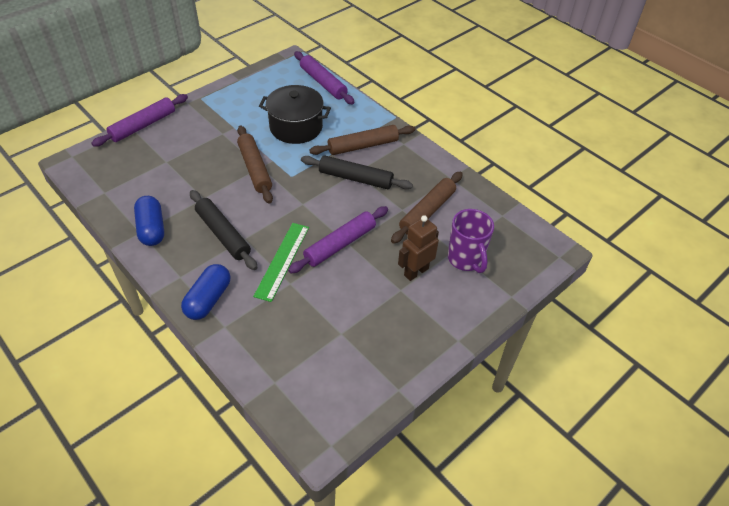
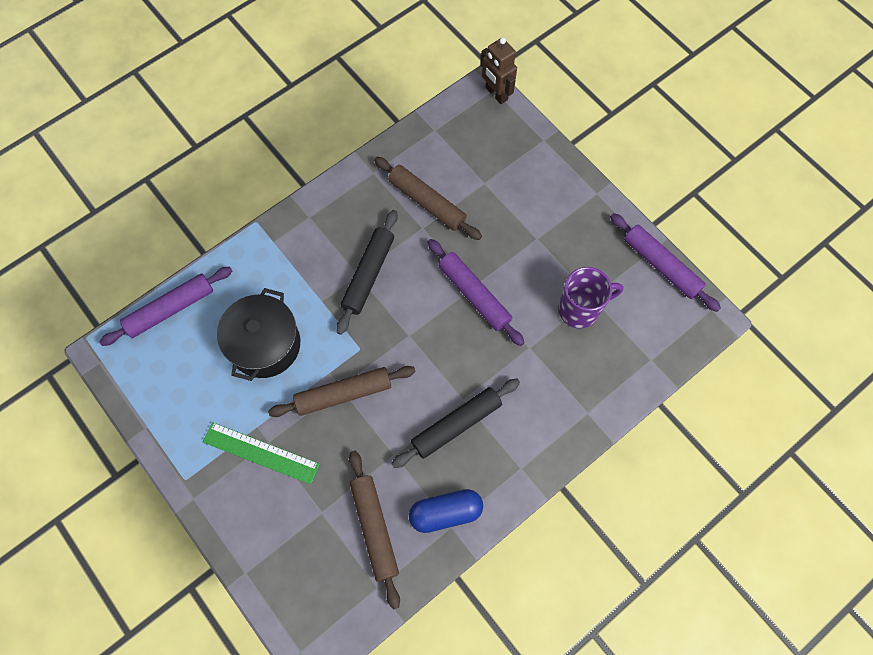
camera: 85 degrees left, 20 degrees up
purple rolling pin [91,94,188,147] -> purple rolling pin moved to [610,213,721,312]
blue capsule [181,264,230,320] -> none
green ruler [253,223,309,302] -> green ruler moved to [203,422,320,485]
brown rolling pin [309,125,415,155] -> brown rolling pin moved to [349,451,400,610]
brown robot [398,215,439,281] -> brown robot moved to [480,37,517,104]
purple mug [448,209,494,273] -> purple mug moved to [559,267,623,329]

